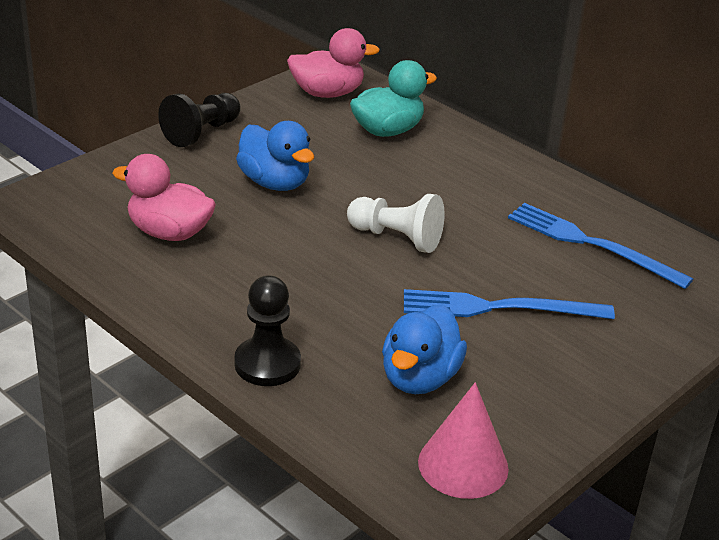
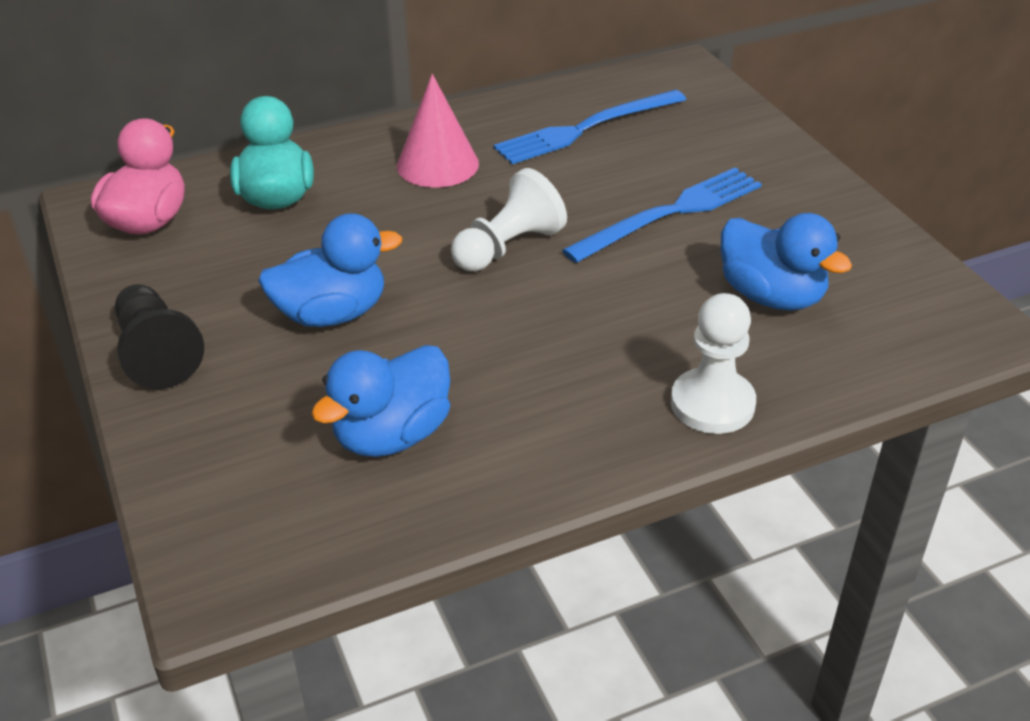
camera: 65 degrees left, 5 degrees up
pink duck [112,154,216,241] -> blue duck [311,345,450,457]
black pawn [234,275,301,386] -> white pawn [671,293,756,434]
blue fork [404,289,615,319] -> blue fork turned 150 degrees counterclockwise [562,167,762,263]
pink cone [418,382,509,499] -> pink cone moved to [397,74,479,188]

